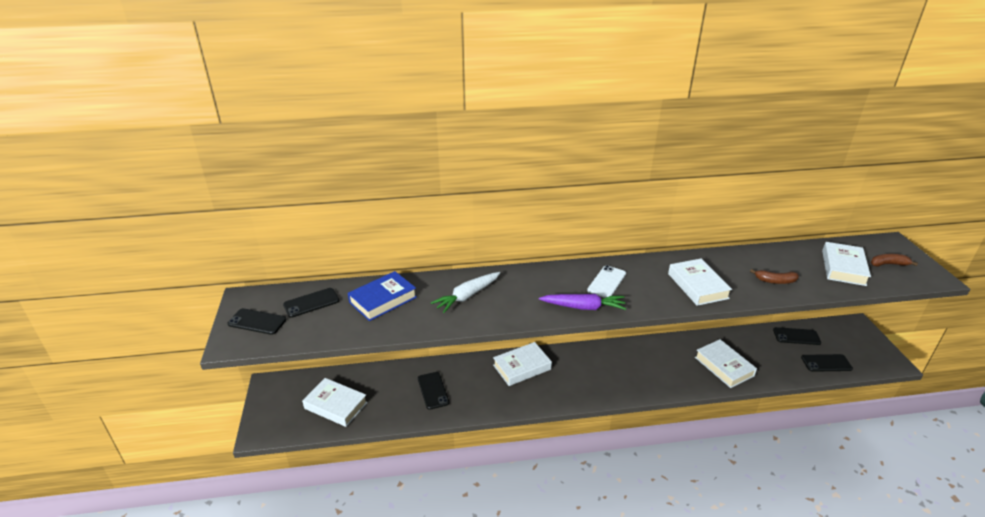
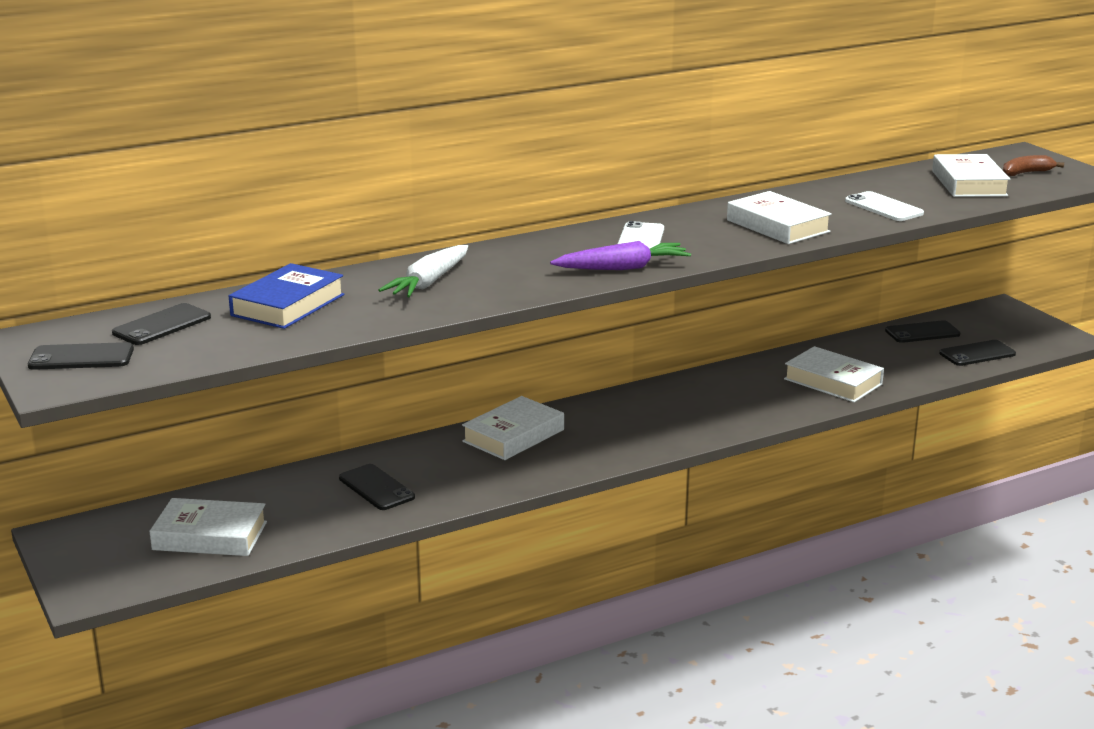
camera: 20 degrees left, 10 degrees down
brown banana [750,269,799,284] -> white phone [845,191,924,221]

